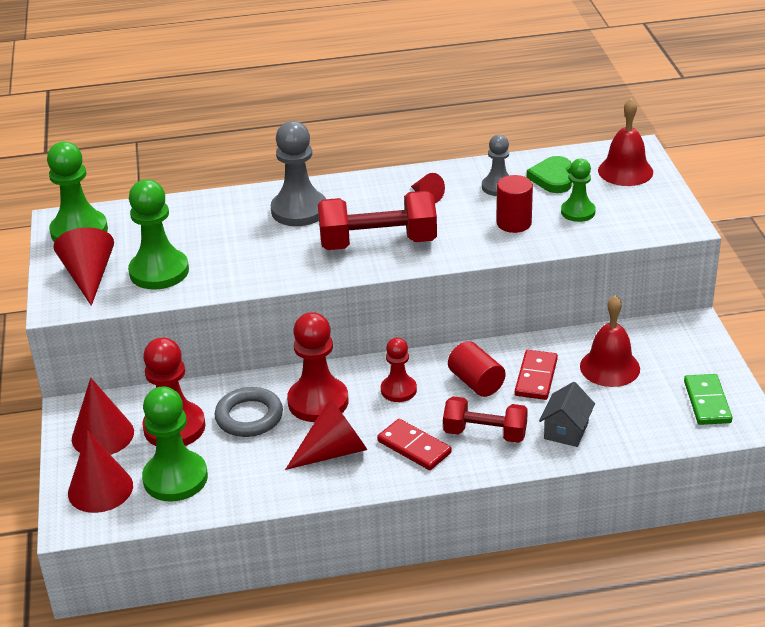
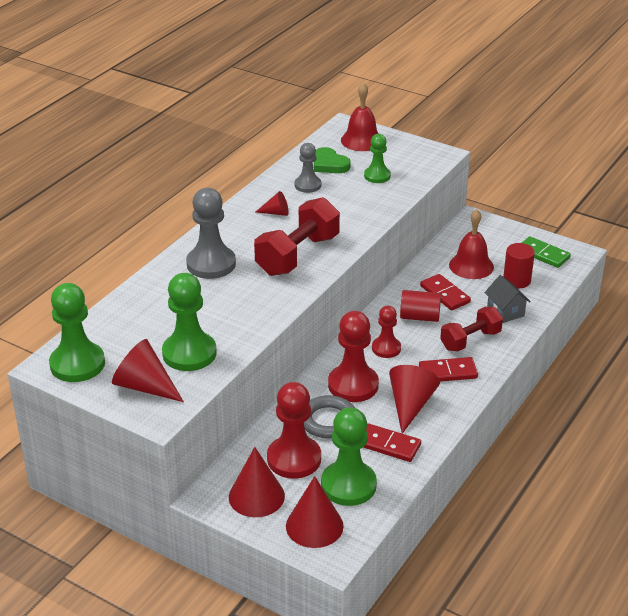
camera: 50 degrees left, 0 degrees up
red cylinder [496,175,533,233] -> red cylinder moved to [503,243,535,288]
none -> red domino [363,424,421,462]

